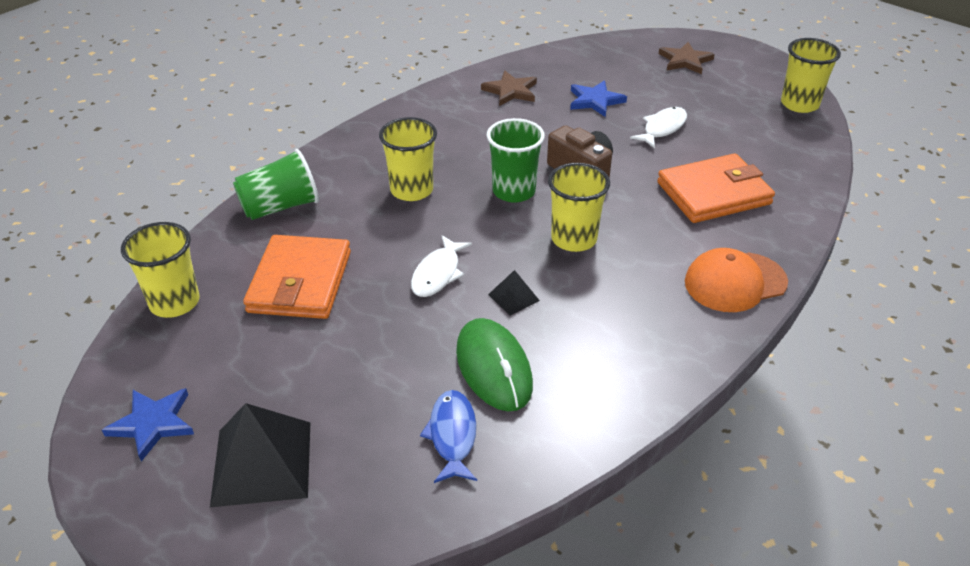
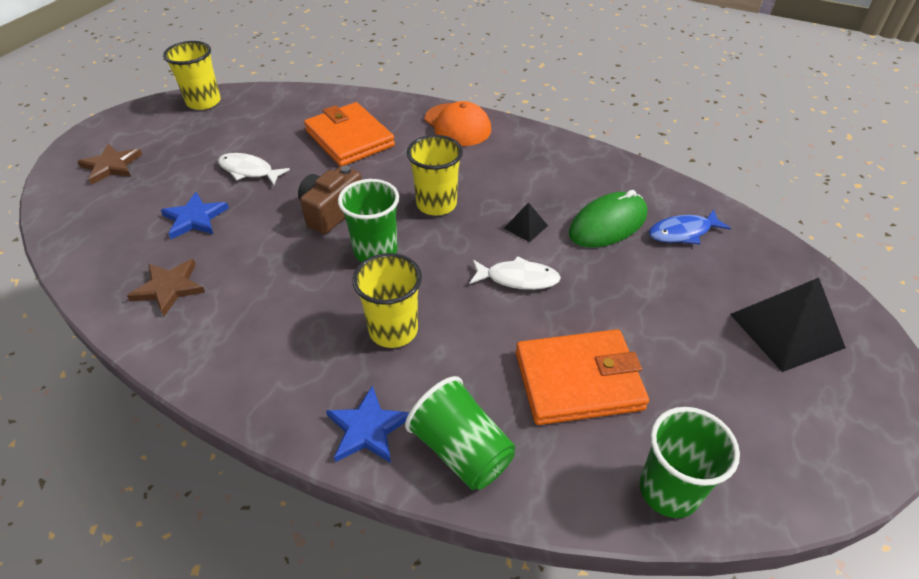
camera: 105 degrees left, 5 degrees up
blue star [102,388,194,462] -> blue star moved to [326,385,409,463]
yellow cup [121,222,200,318] -> green cup [639,407,740,518]

